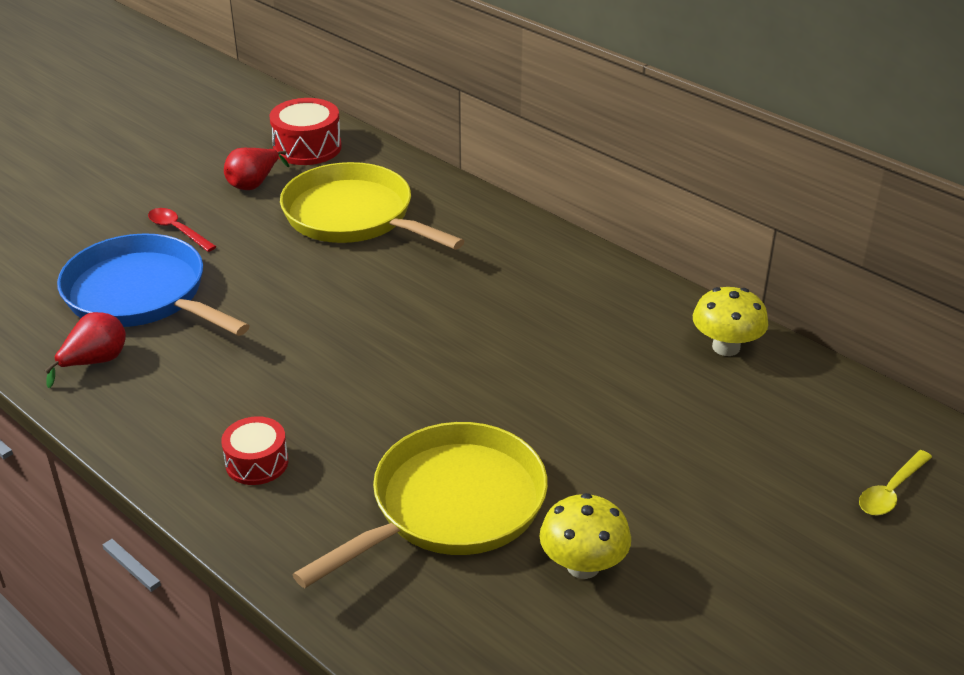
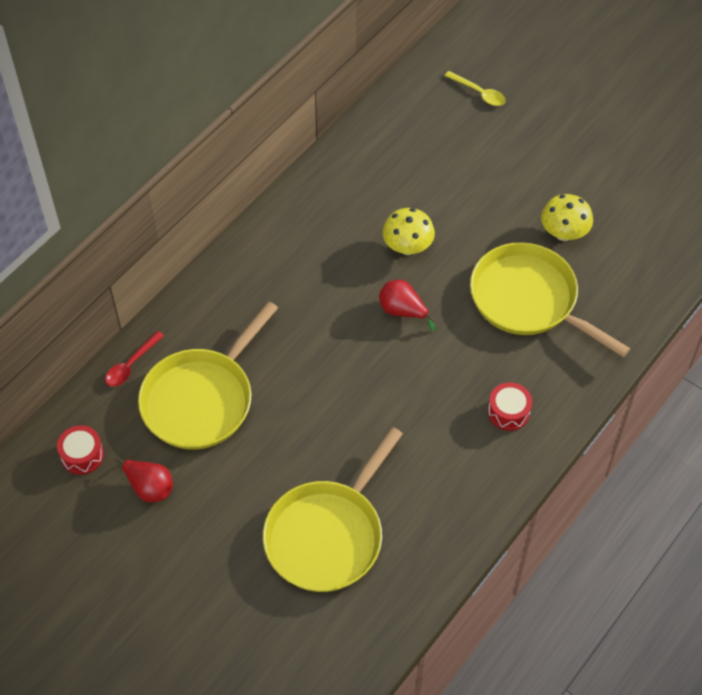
camera: 95 degrees left, 20 degrees up
red pear [44,312,126,388] -> red pear moved to [379,280,436,331]
blue pan [57,233,250,336] -> yellow pan [263,427,403,592]
red spoon [148,208,217,252] -> red spoon moved to [105,331,164,387]
red drum [269,98,342,165] -> red drum [57,425,104,475], size x0.66
yellow mushroom [693,287,769,356] -> yellow mushroom moved to [382,208,435,255]

